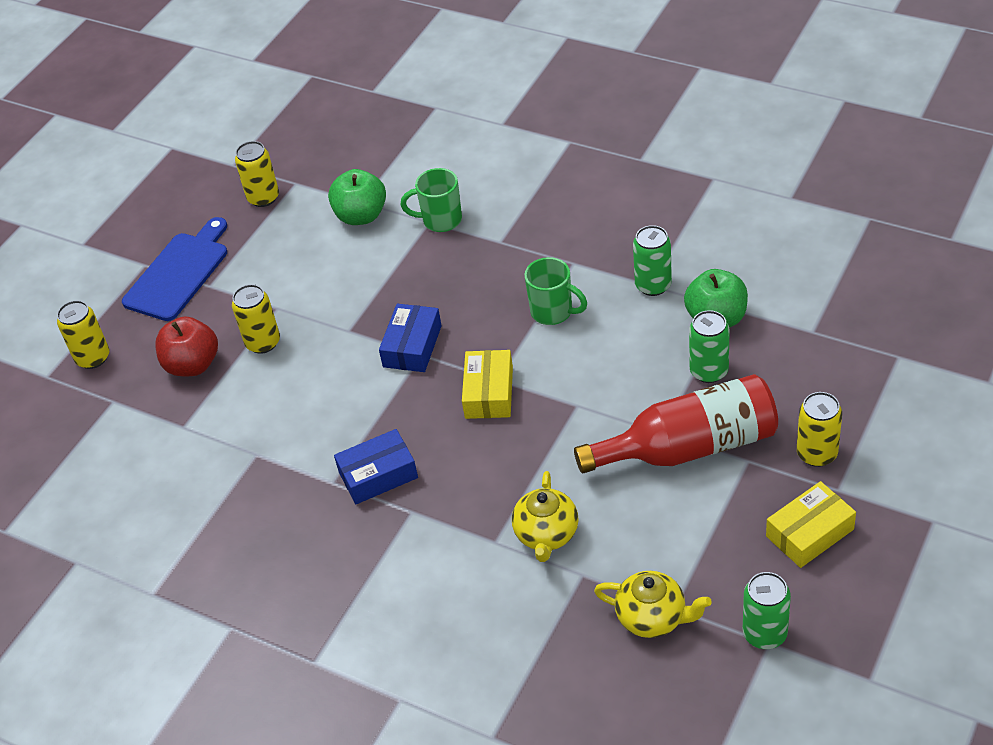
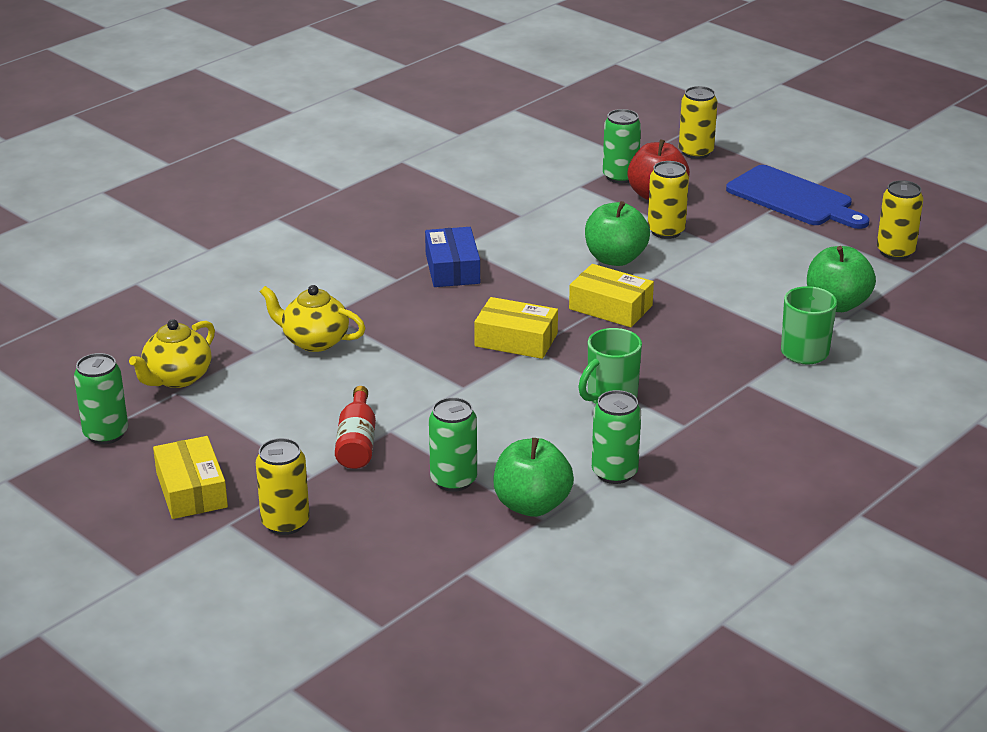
camera: 100 degrees right, 15 degrees down
blue box [379,304,442,372] -> yellow box [569,264,654,327]
red bottle [574,374,778,473] -> red bottle [335,386,376,469], size x0.50
none -> green apple [585,201,650,266]
none -> green can [603,109,641,184]

